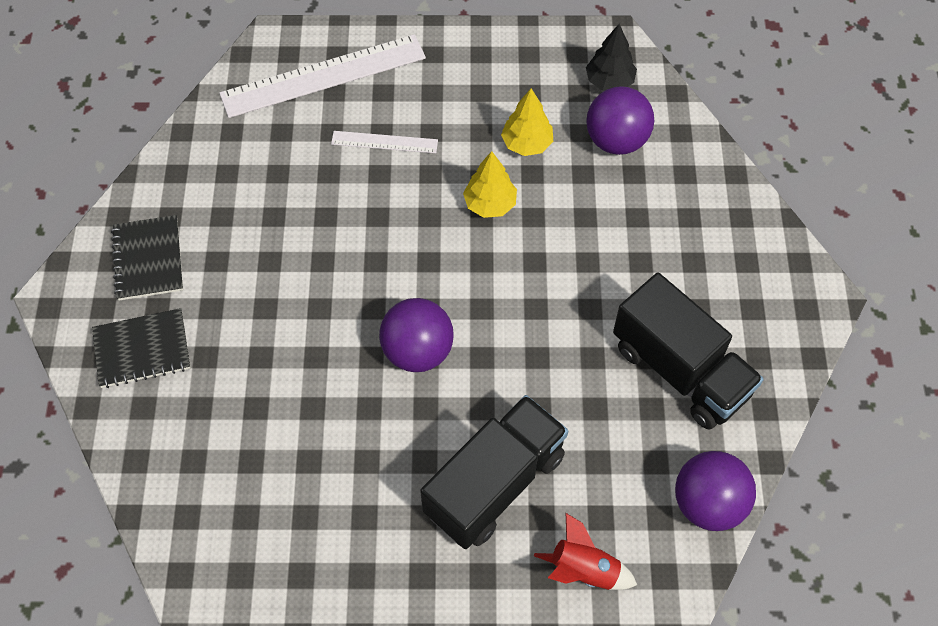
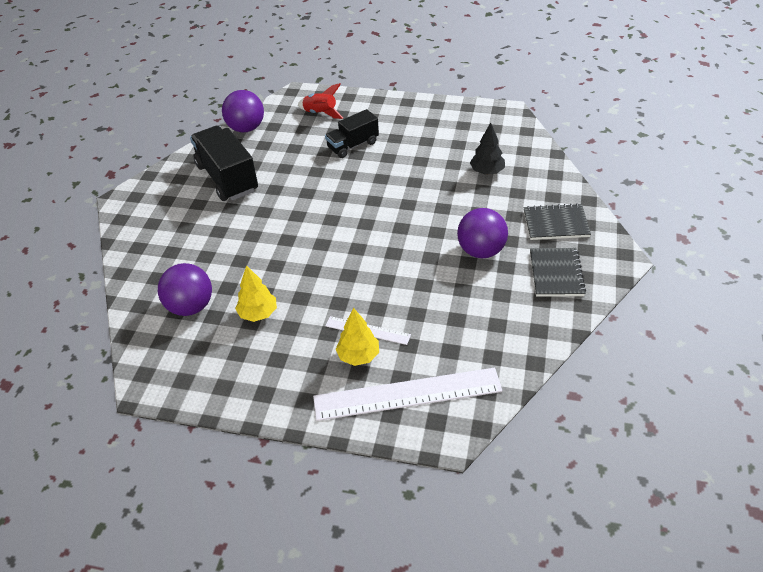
camera: 165 degrees left, 15 degrees down
purple ball [379,298,454,372] -> purple ball moved to [457,208,508,258]
black truck [420,395,568,549] -> black truck [325,109,379,158], size x0.62
yellow tree [463,151,517,218] -> yellow tree moved to [336,308,379,366]
black tree [586,24,637,91] -> black tree moved to [470,123,505,174]

